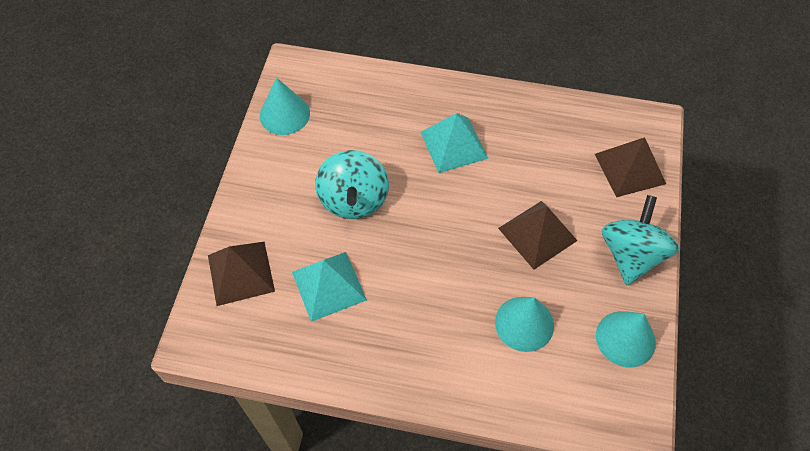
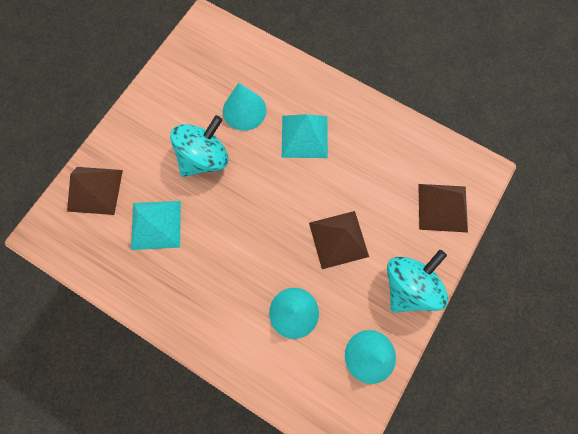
camera: 20 degrees right, 15 degrees up
turquoise cone [260,78,310,135] -> turquoise cone moved to [223,83,267,131]
turquoise spinning top [315,150,389,219] -> turquoise spinning top turned 150 degrees counterclockwise [170,115,229,177]

